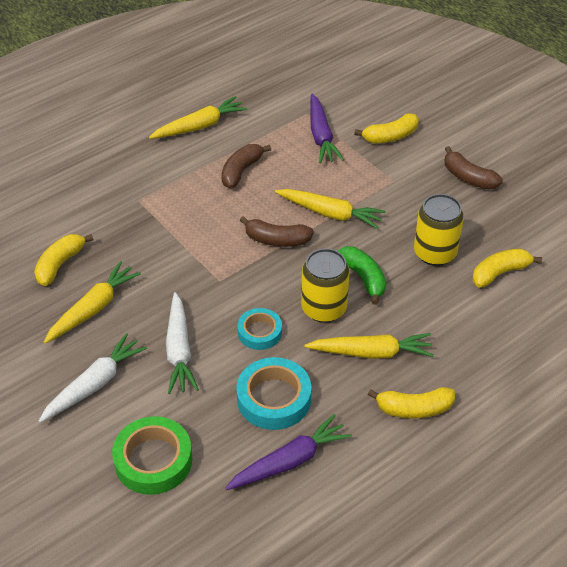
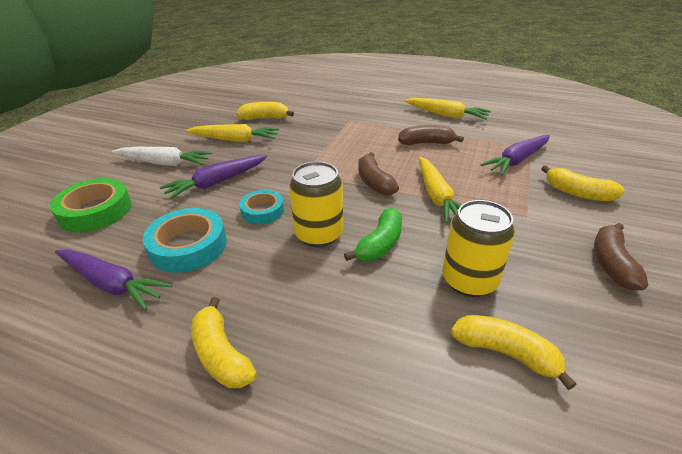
camera: 60 degrees right, 10 degrees down
white carrot [166,292,199,394] -> purple carrot [160,155,267,200]
yellow carrot [304,333,434,359] -> none

